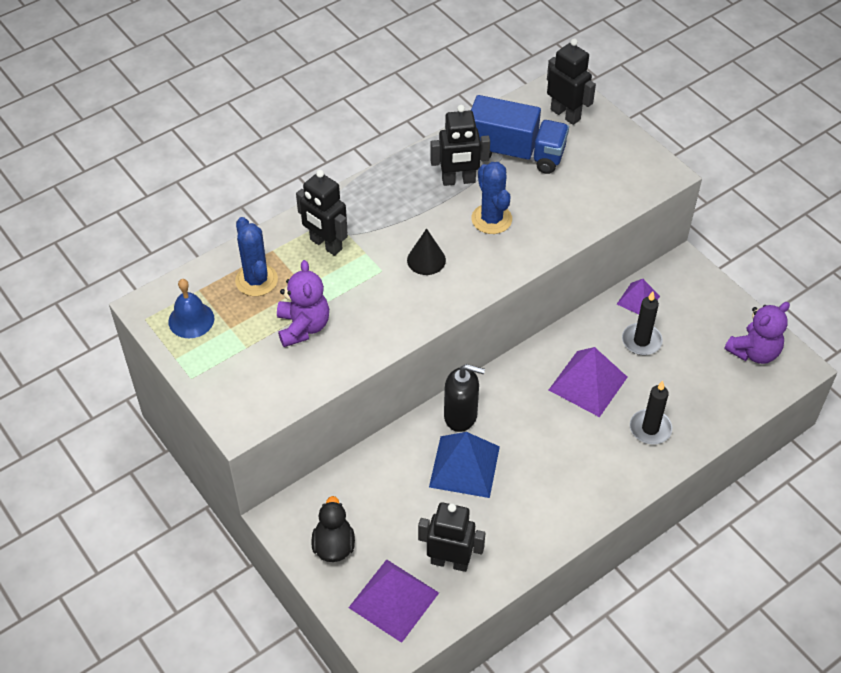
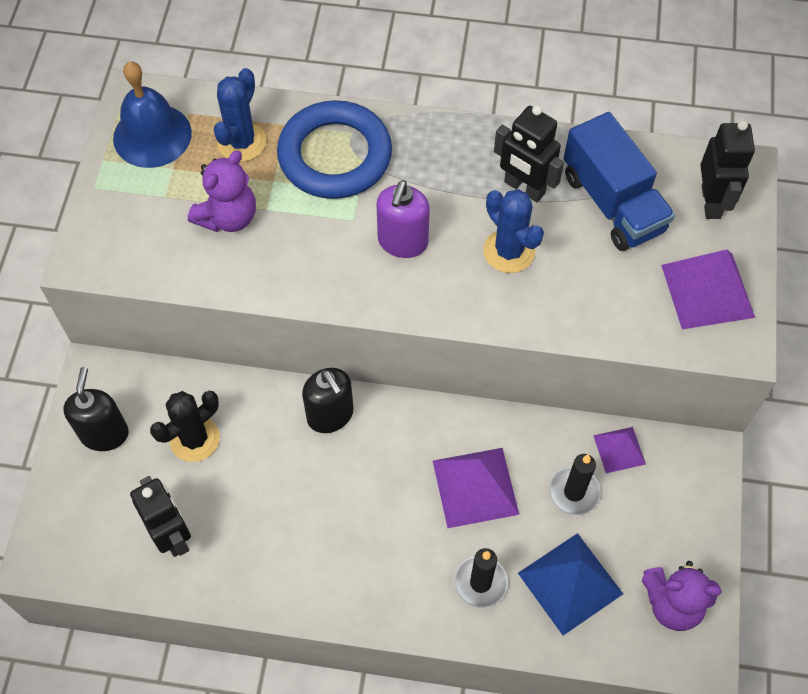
camera: 45 degrees right, 10 degrees up
blue bell [168,279,214,338] -> blue bell [113,61,192,168], size x1.51
black robot [296,170,348,256] -> blue ring [277,100,392,199]
black duck [311,496,355,562] -> black soap dispenser [64,367,129,451]
purple pyramid [348,559,439,643] -> purple pyramid moved to [661,249,755,329]
black cone [407,228,446,275] -> purple soap dispenser [376,180,430,258]
blue pyramid [429,432,500,498] -> blue pyramid moved to [518,533,623,636]
blue cactus [471,162,512,234] -> blue cactus turned 60 degrees counterclockwise [483,189,544,273]
none -> black cactus [150,391,220,462]

